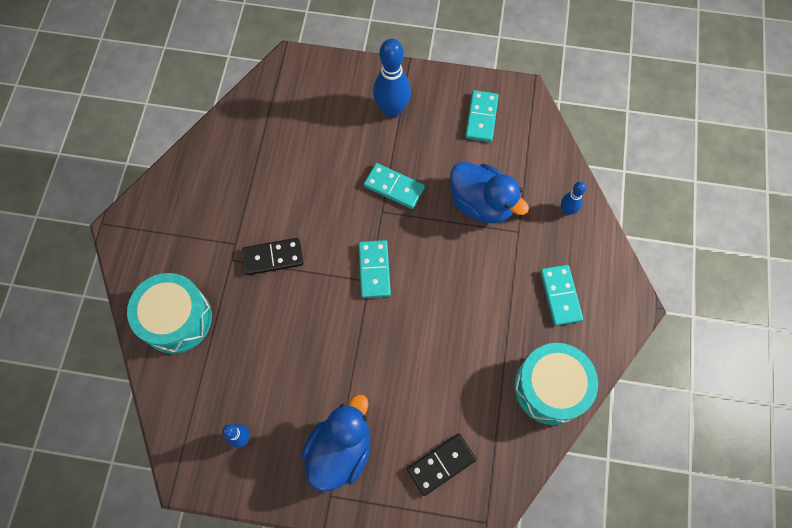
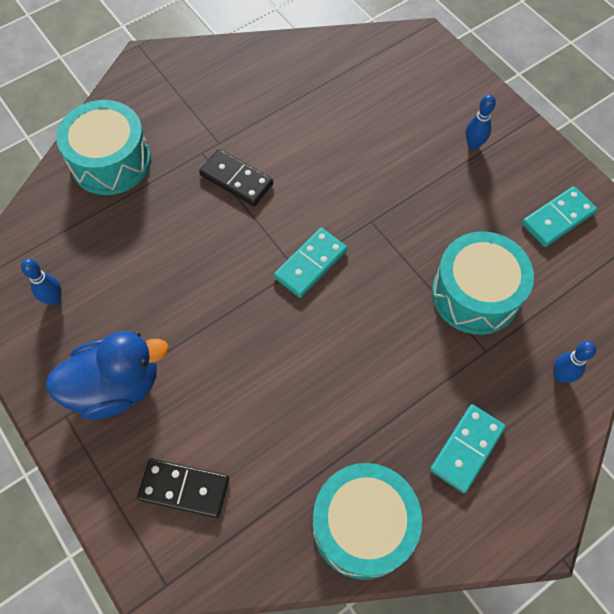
camera: 45 degrees right, 5 degrees down
turquoise domino [364,163,425,209] -> none
blue bowling pin [373,39,411,118] -> blue bowling pin [466,95,496,150], size x0.53
blue duck [450,162,529,223] -> turquoise drum [432,231,534,335]

